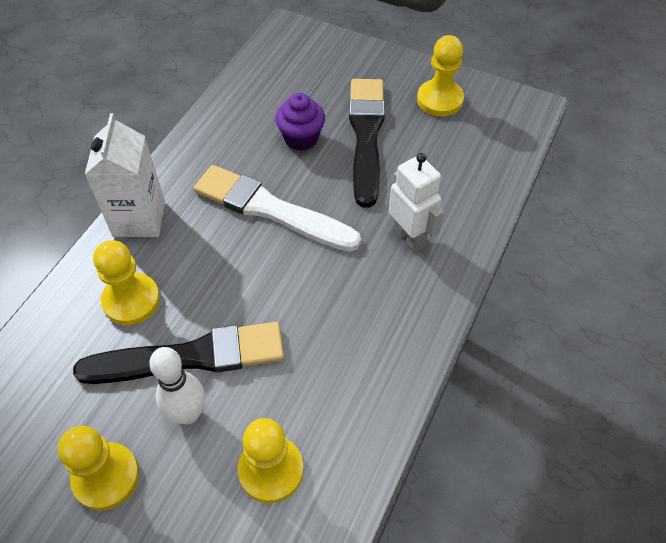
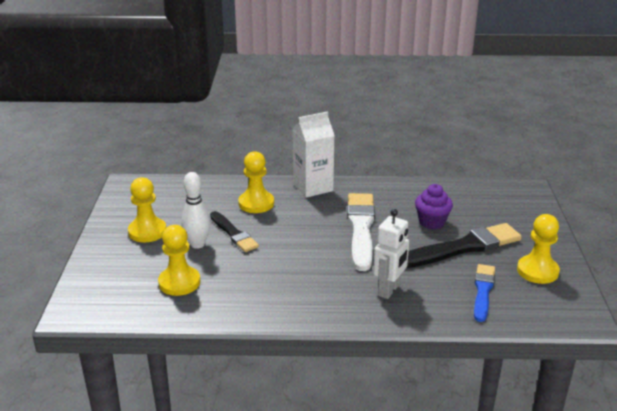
camera: 65 degrees right, 25 degrees down
black brush [73,322,284,384] -> black brush [210,211,259,252], size x0.61
none -> blue brush [474,264,495,322]

